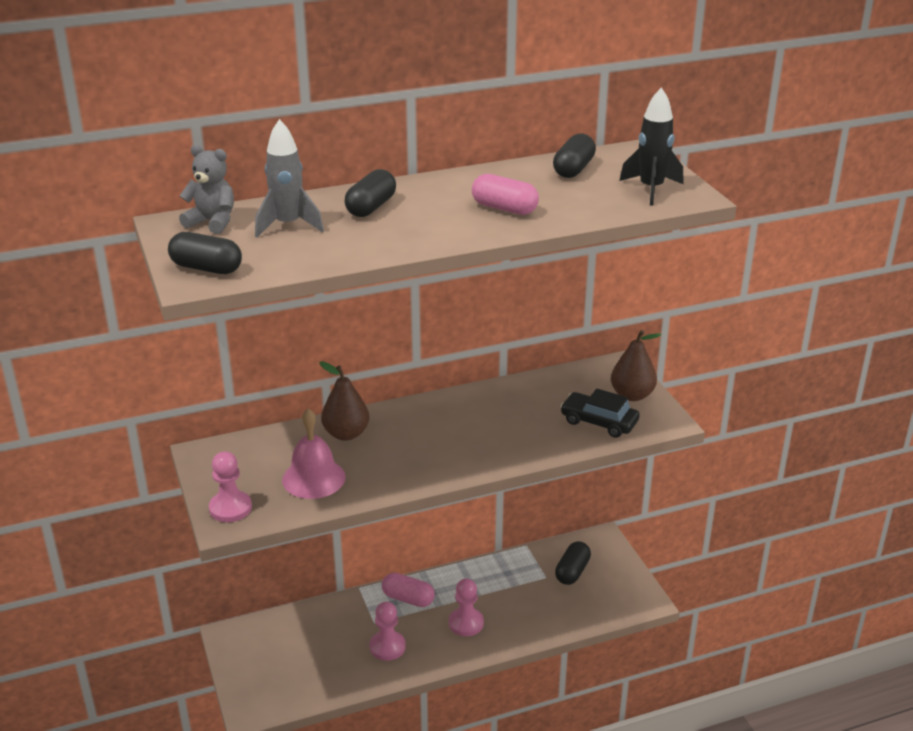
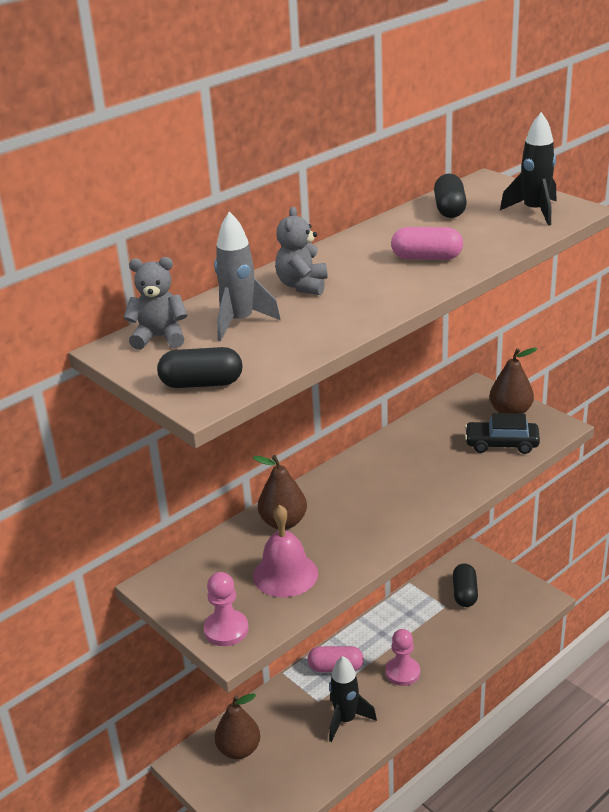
camera: 20 degrees left, 0 degrees up
black capsule [344,169,396,217] -> grey teddy bear [275,207,327,295]
pink pawn [370,602,406,661] -> black rocket [329,656,377,742]
none -> brown pear [215,693,260,759]

